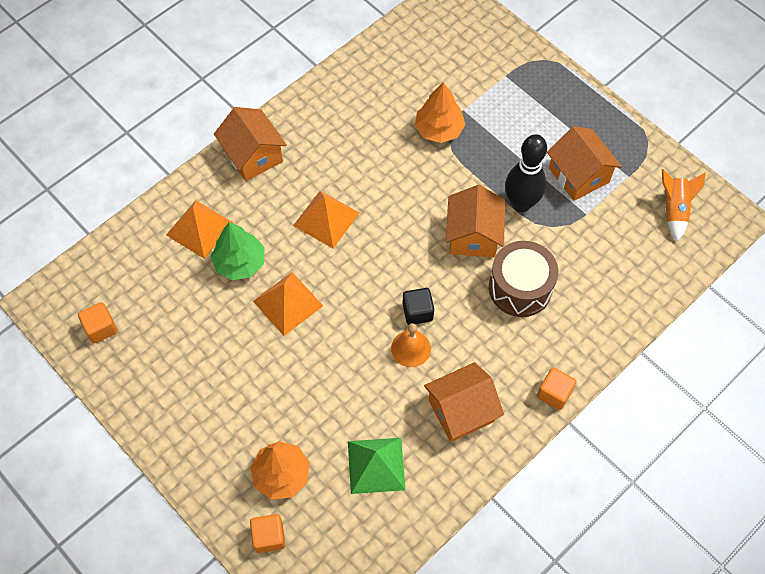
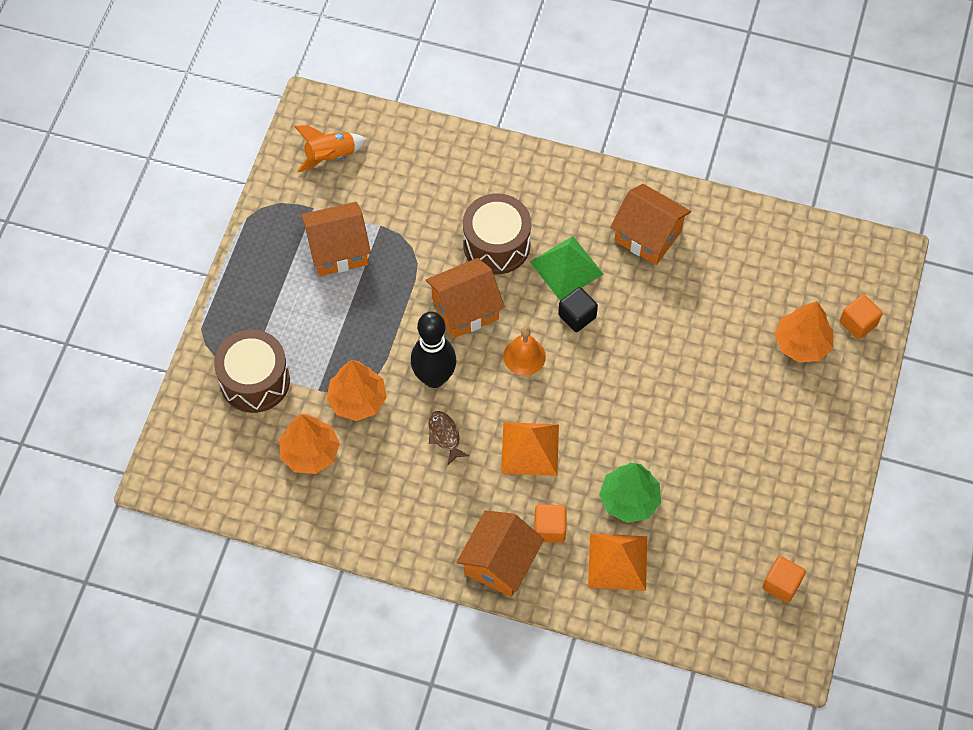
camera: 120 degrees left, 0 degrees up
orange pyramid [253,272,323,336] -> none
green pyramid [348,438,405,494] -> green pyramid moved to [530,236,603,301]
orange bell [391,323,431,367] -> orange bell moved to [503,327,546,376]
black bowling pin [505,134,547,212] -> black bowling pin moved to [411,312,456,388]
orange cube [537,367,576,410] -> orange cube moved to [534,504,567,543]
orange house [547,126,622,201] -> orange house turned 45 degrees clockwise [301,202,371,276]
none -> brown drum [214,330,290,413]
none -> orange tree [279,414,340,474]
none -> brown fish [428,411,469,465]

